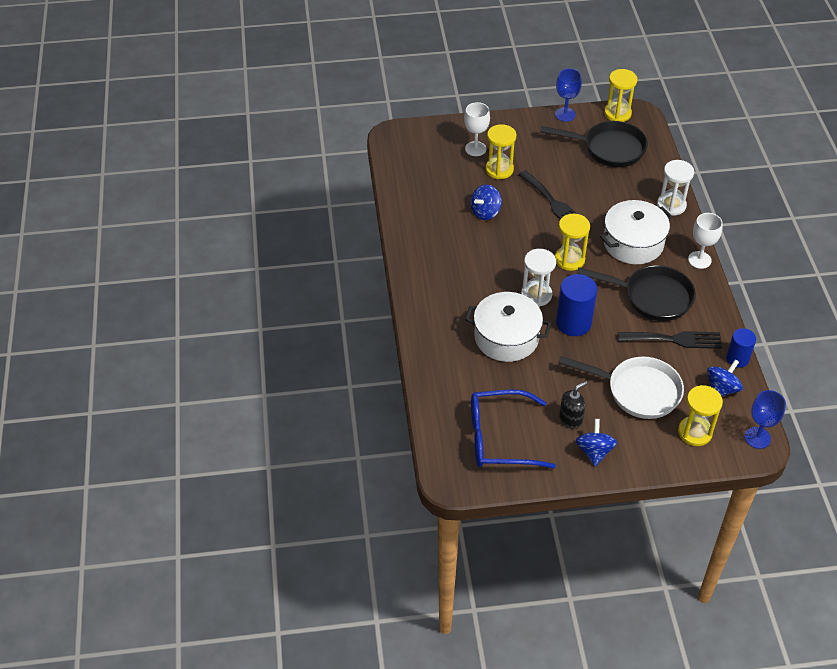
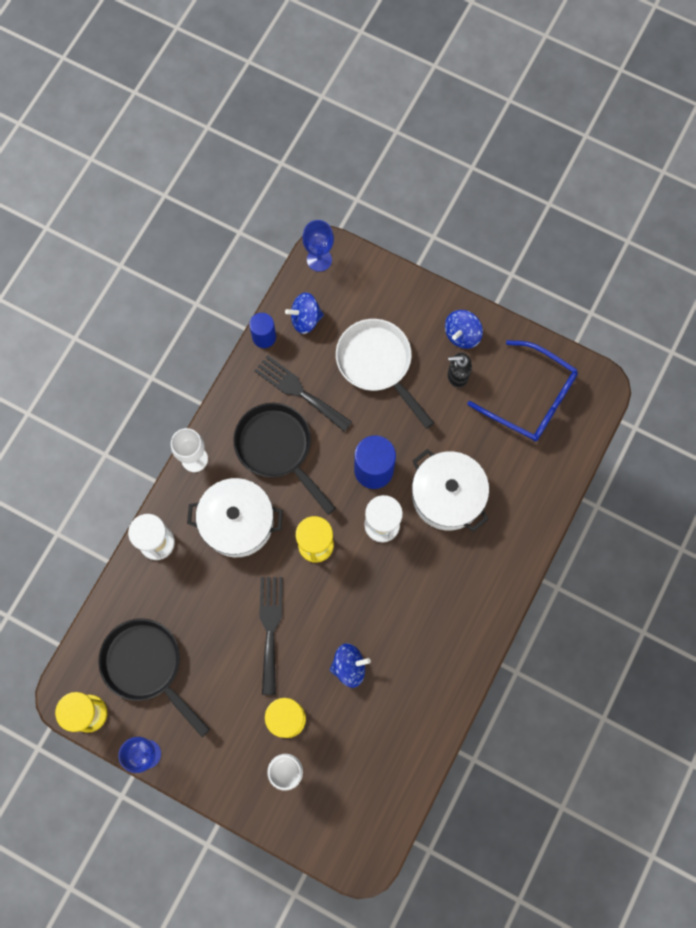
camera: 145 degrees left, 25 degrees up
yellow hourglass [678,385,723,446] -> none

